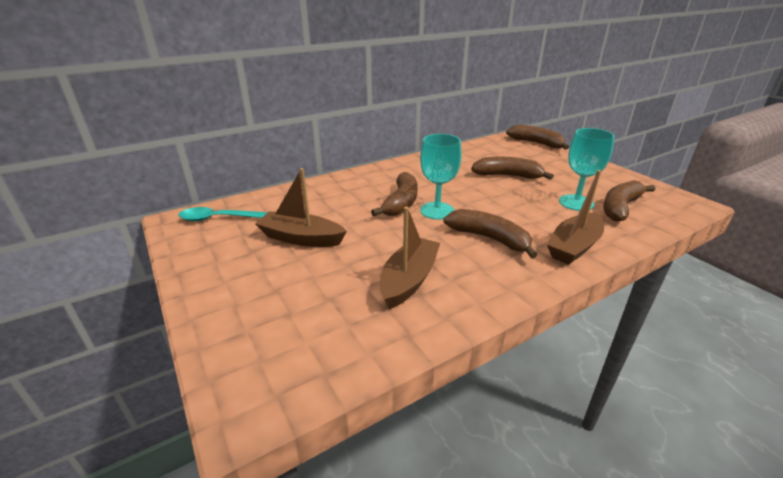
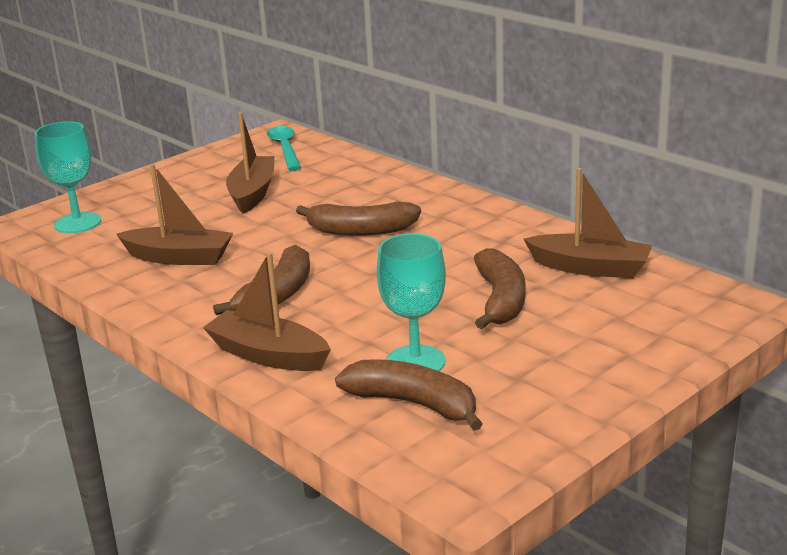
camera: 80 degrees right, 5 degrees down
turquoise goblet [420,134,462,220] -> turquoise goblet moved to [35,121,101,233]
brown banana [506,125,569,150] -> none
none -> brown boat [524,168,652,278]

